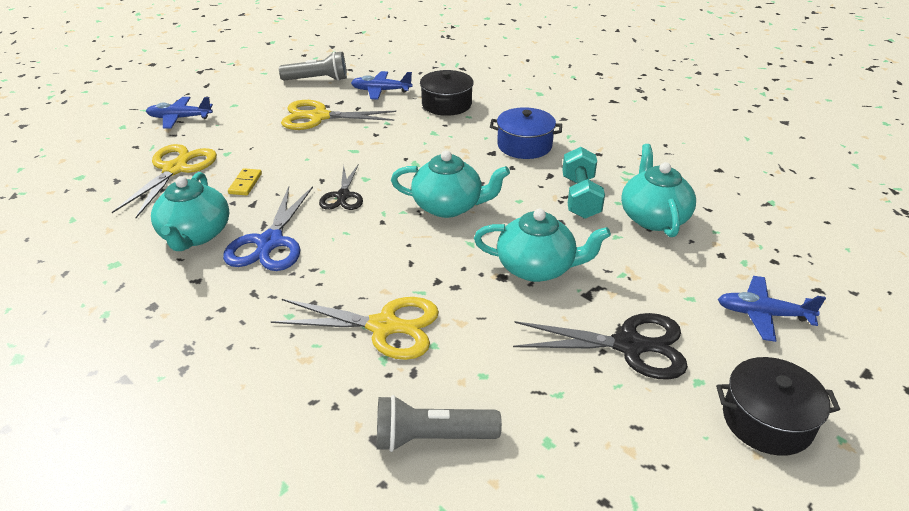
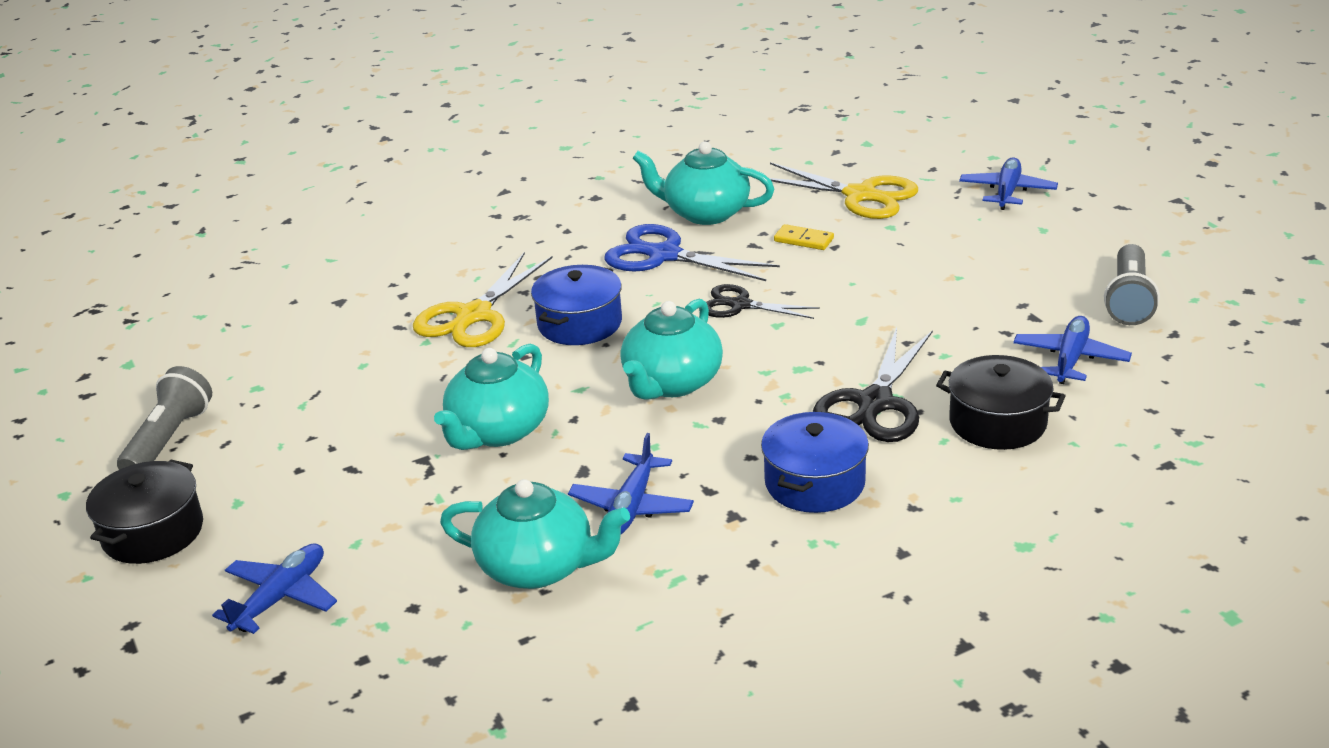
camera: 110 degrees right, 5 degrees down
yellow scissors [281,100,396,130] -> none
grey flashlight [377,395,502,452] -> grey flashlight moved to [117,366,212,470]
black scissors [513,313,688,380] -> black scissors moved to [813,327,933,442]
turquoise dumbbell [562,147,605,219] -> blue plane [568,433,694,534]
none -> blue pot [531,265,622,345]

